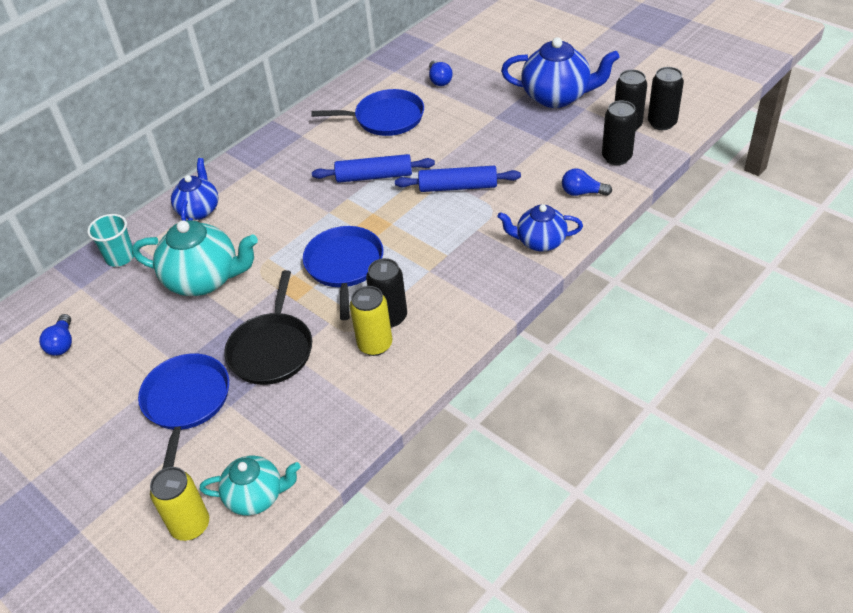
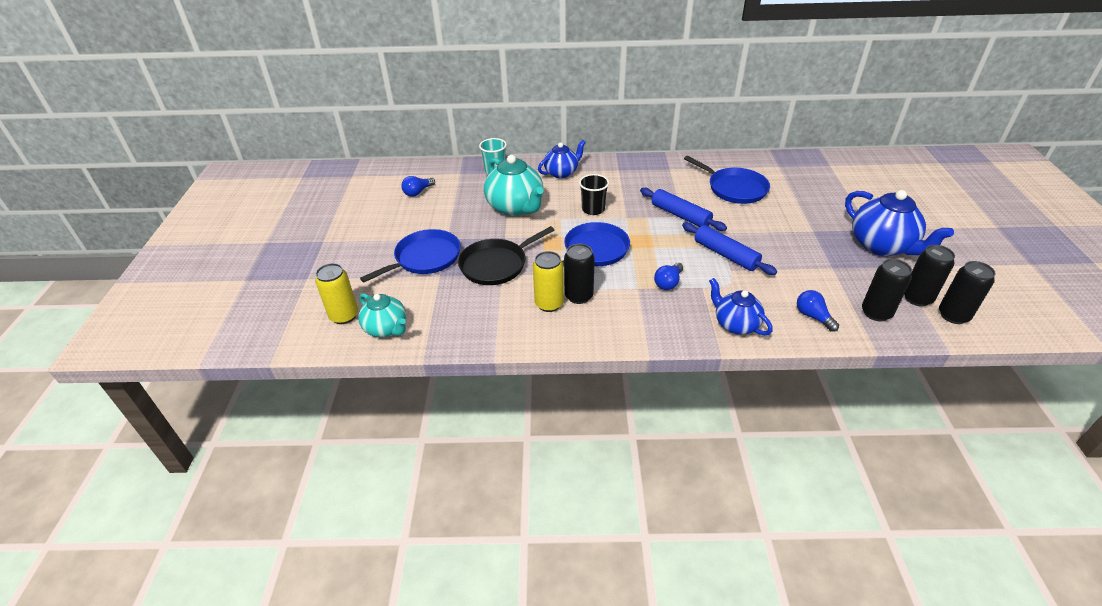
camera: 45 degrees right, 5 degrees down
blue light bulb [429,60,453,86] -> blue light bulb moved to [654,263,683,290]
none -> black cup [579,174,609,215]

